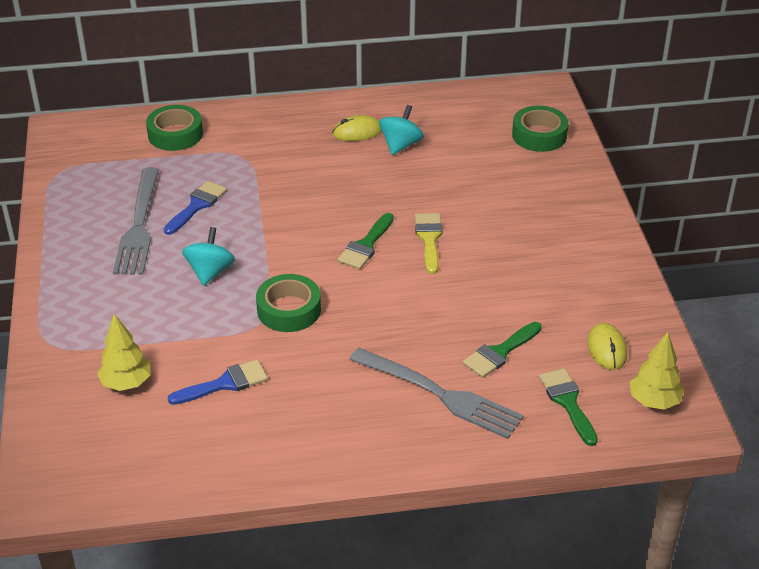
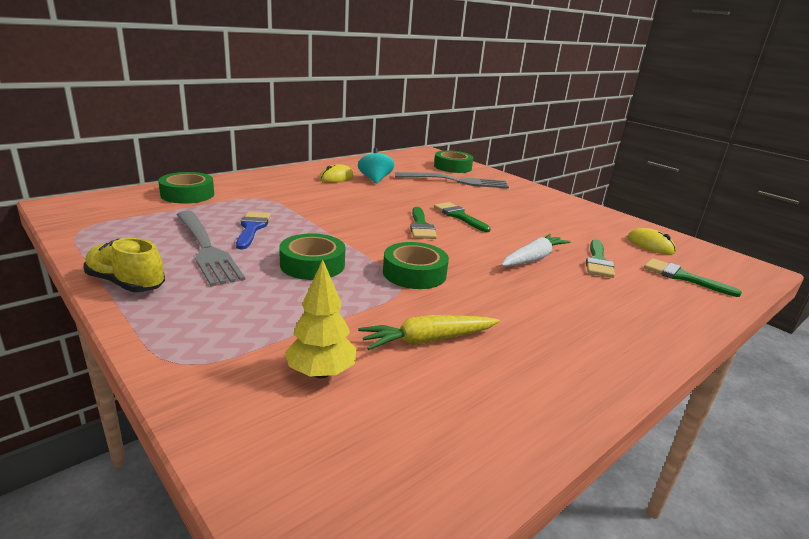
camera: 35 degrees left, 15 degrees down
blue brush [168,360,268,405] -> yellow carrot [358,315,500,350]
turquoise spinning top [182,227,235,286] -> green tape [279,233,345,280]
grey fork [349,348,524,439] -> grey fork moved to [395,172,509,189]
yellow brush [415,213,443,274] -> green brush [434,202,491,232]
yellow tree [630,332,684,410] -> none
none -> yellow shoe [84,238,165,292]
none -> white carrot [502,234,571,267]

